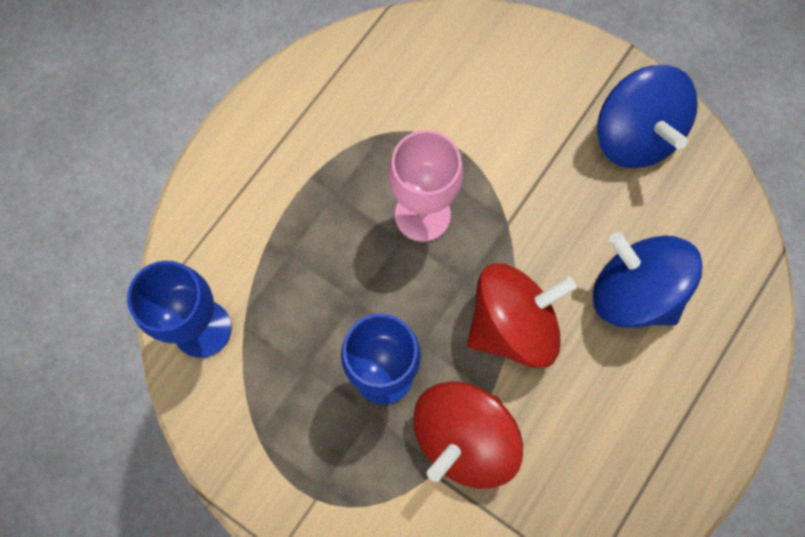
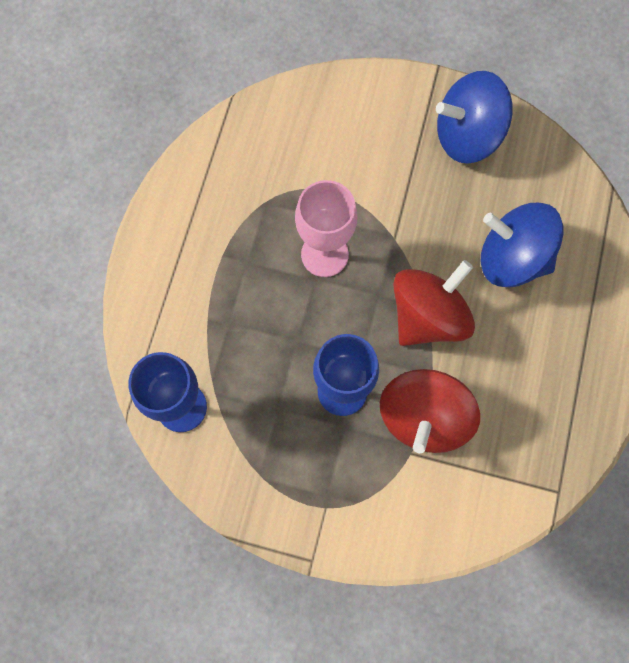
camera: 20 degrees left, 0 degrees up
blue spinning top [597,65,698,168] -> blue spinning top turned 120 degrees clockwise [436,71,513,164]

